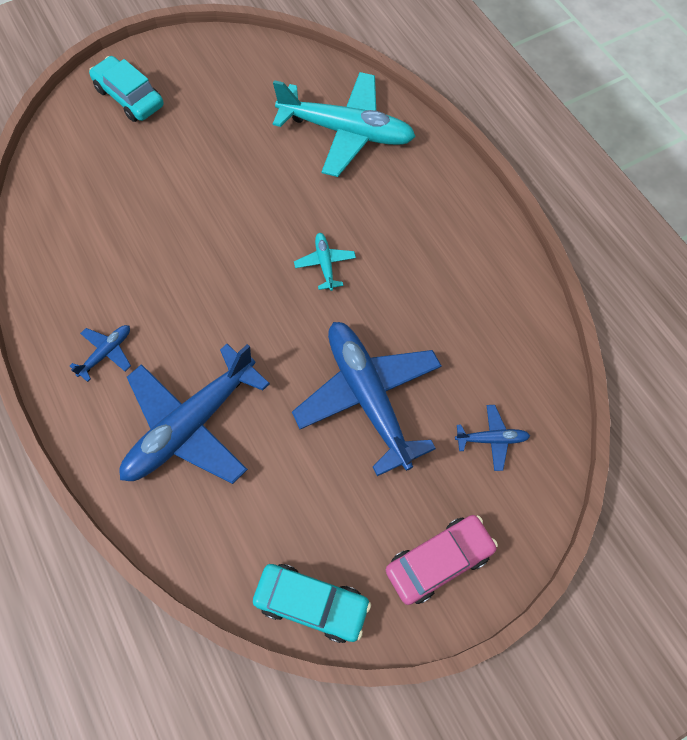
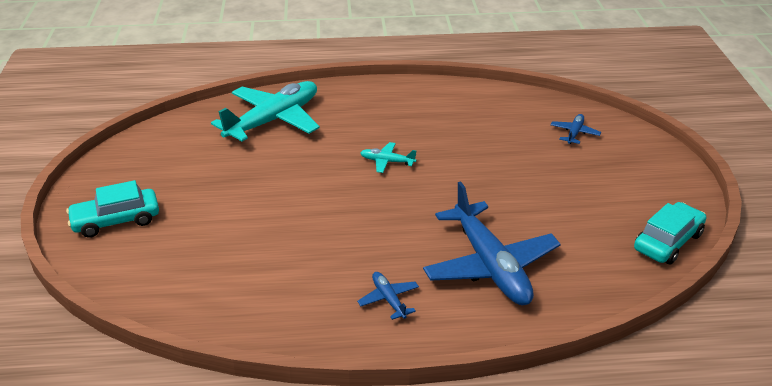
camera: 65 degrees left, 30 degrees down
blue plane [292,322,442,476] -> none
pink car [386,515,498,605] -> none

